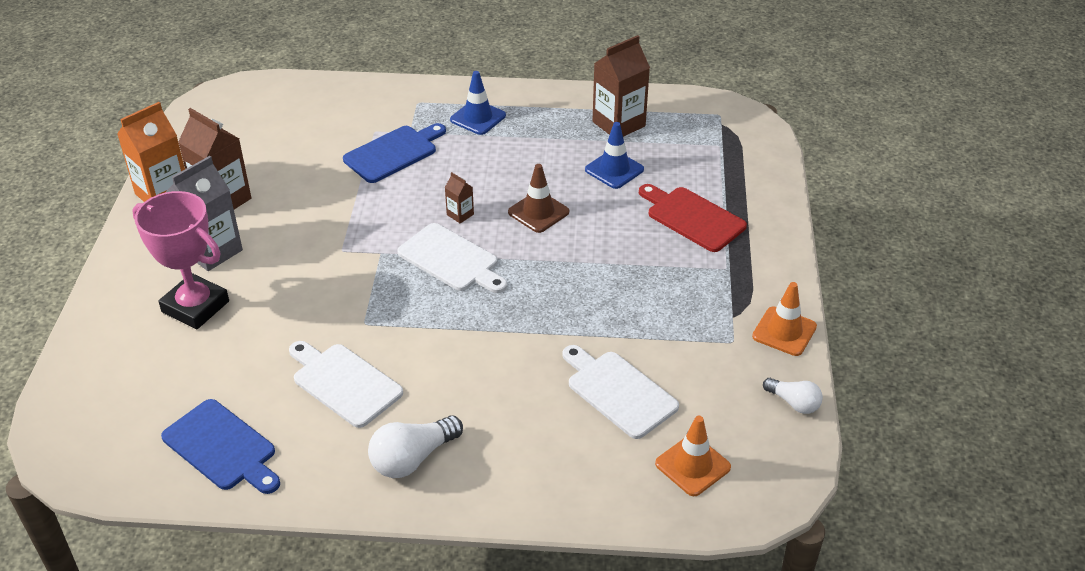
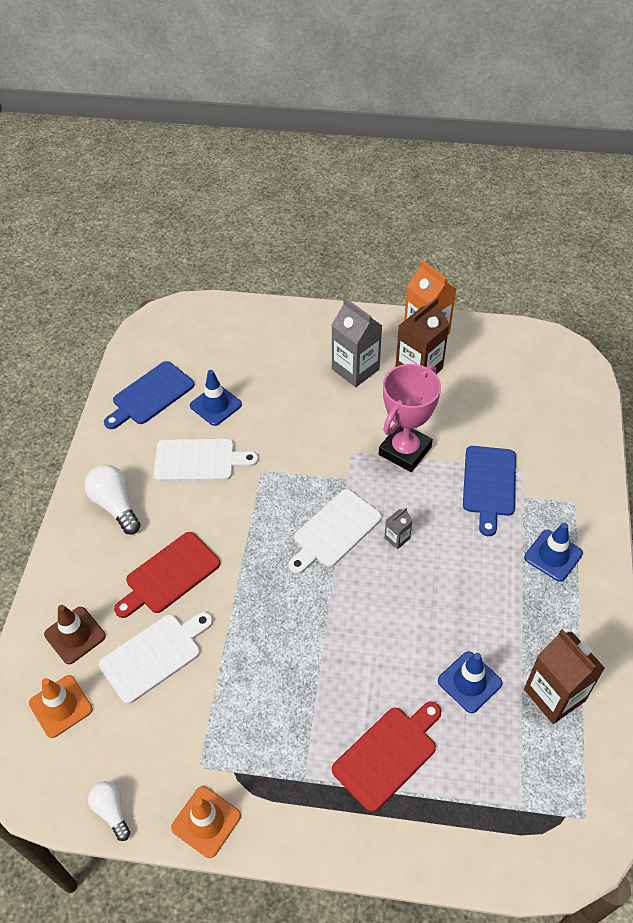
camera: 95 degrees right, 10 degrees up
pink trophy [132,191,229,329] -> pink trophy moved to [379,364,441,472]
white cutting board [289,341,403,428] -> white cutting board turned 45 degrees clockwise [154,439,258,481]
blue cutting board [343,123,446,183] -> blue cutting board turned 45 degrees clockwise [463,446,516,536]
brown carton [445,172,474,223] -> grey carton [385,508,412,549]
brown traffic cone [508,164,569,233] -> brown traffic cone moved to [44,605,106,664]
white light bulb [763,378,823,414] -> white light bulb turned 105 degrees clockwise [88,781,130,841]
none -> red cutting board [114,532,220,618]
none -> blue traffic cone [190,370,242,426]

